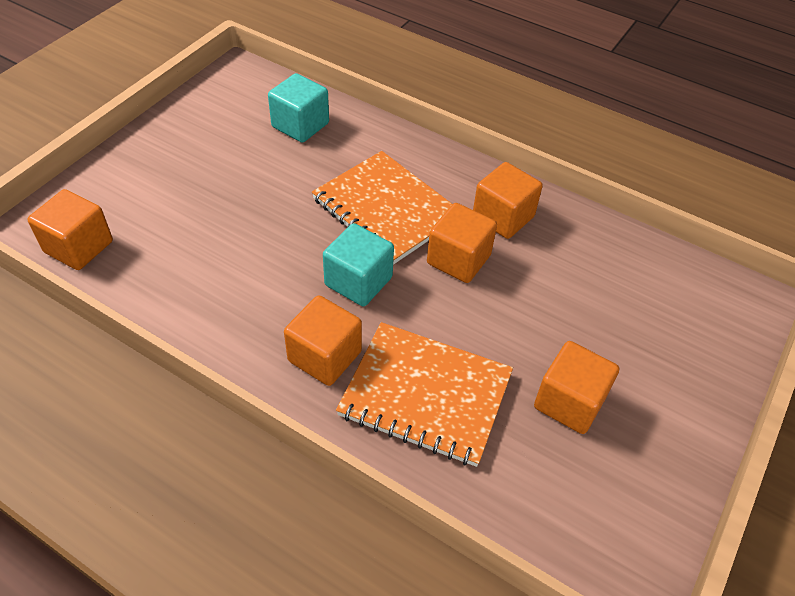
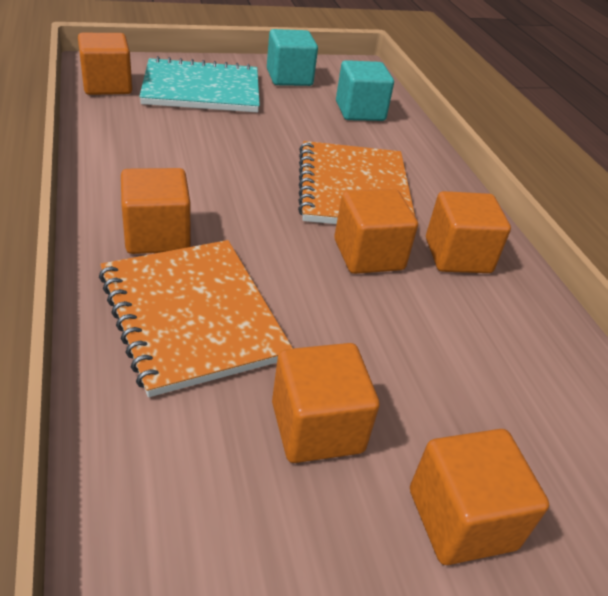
camera: 40 degrees right, 10 degrees down
turquoise cube [323,223,394,306] -> turquoise cube moved to [267,29,318,86]
none -> turquoise notebook [139,56,260,113]
none -> orange cube [410,429,549,565]

